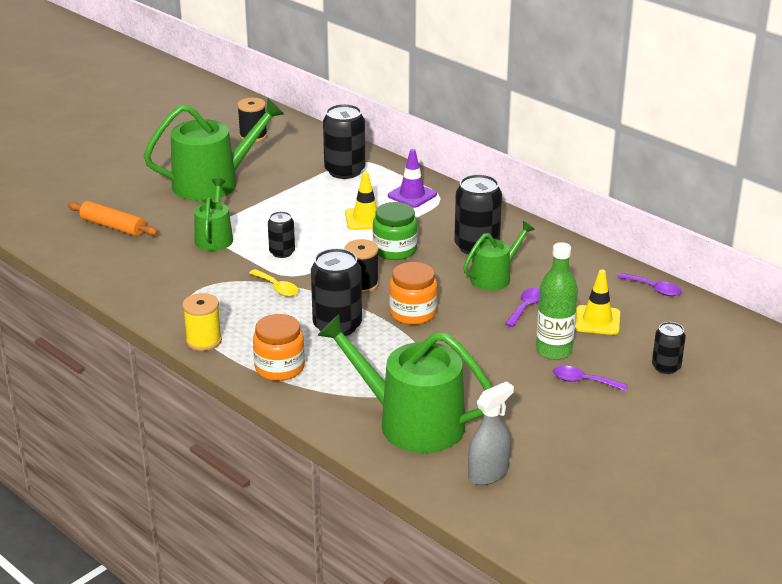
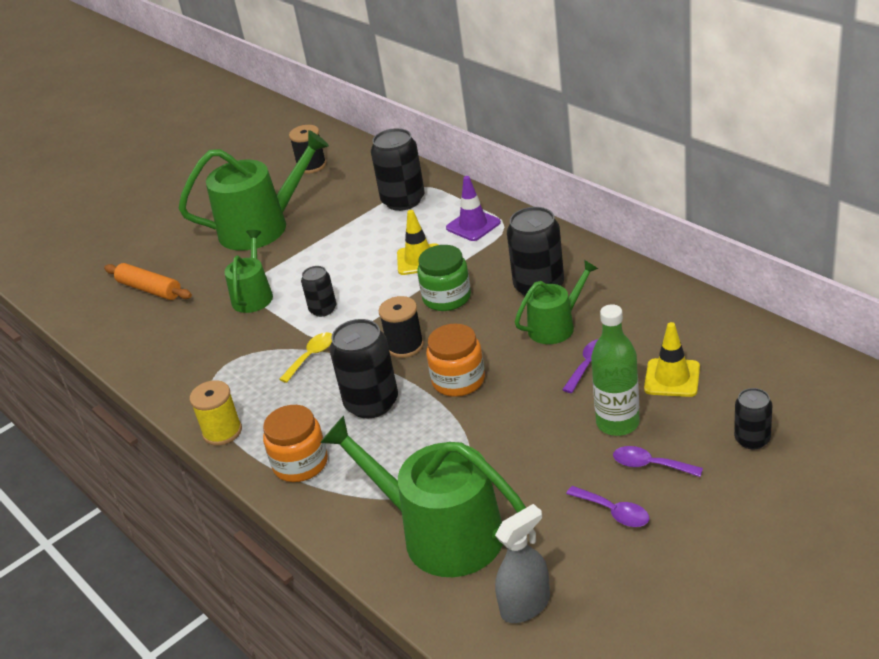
camera: 10 degrees right, 5 degrees up
yellow spoon [249,269,299,297] -> yellow spoon turned 105 degrees counterclockwise [279,332,332,383]
purple spoon [617,273,682,296] -> purple spoon moved to [566,486,649,527]

